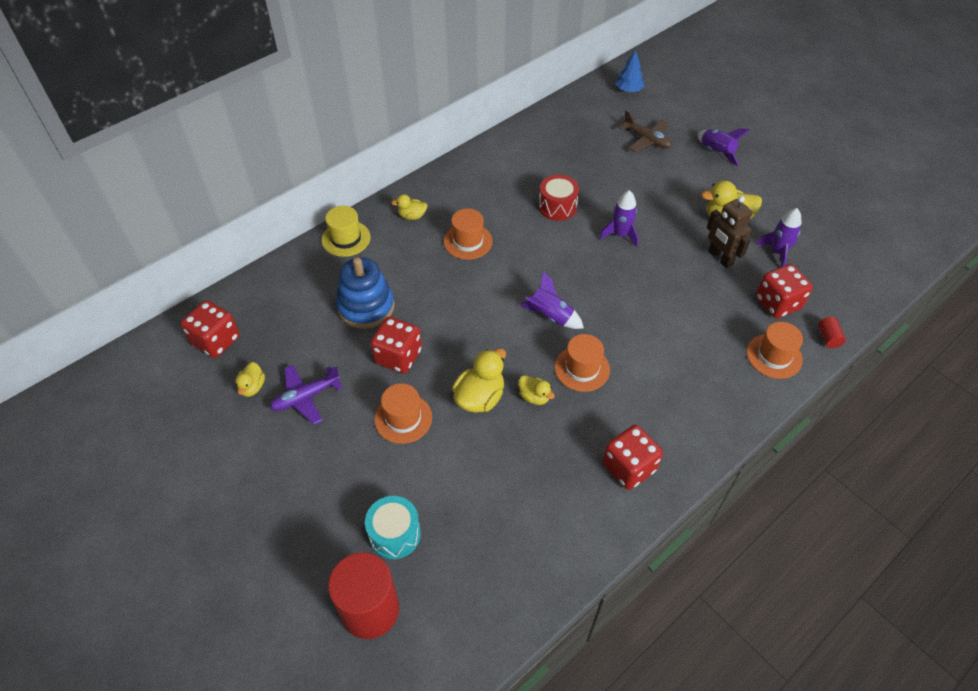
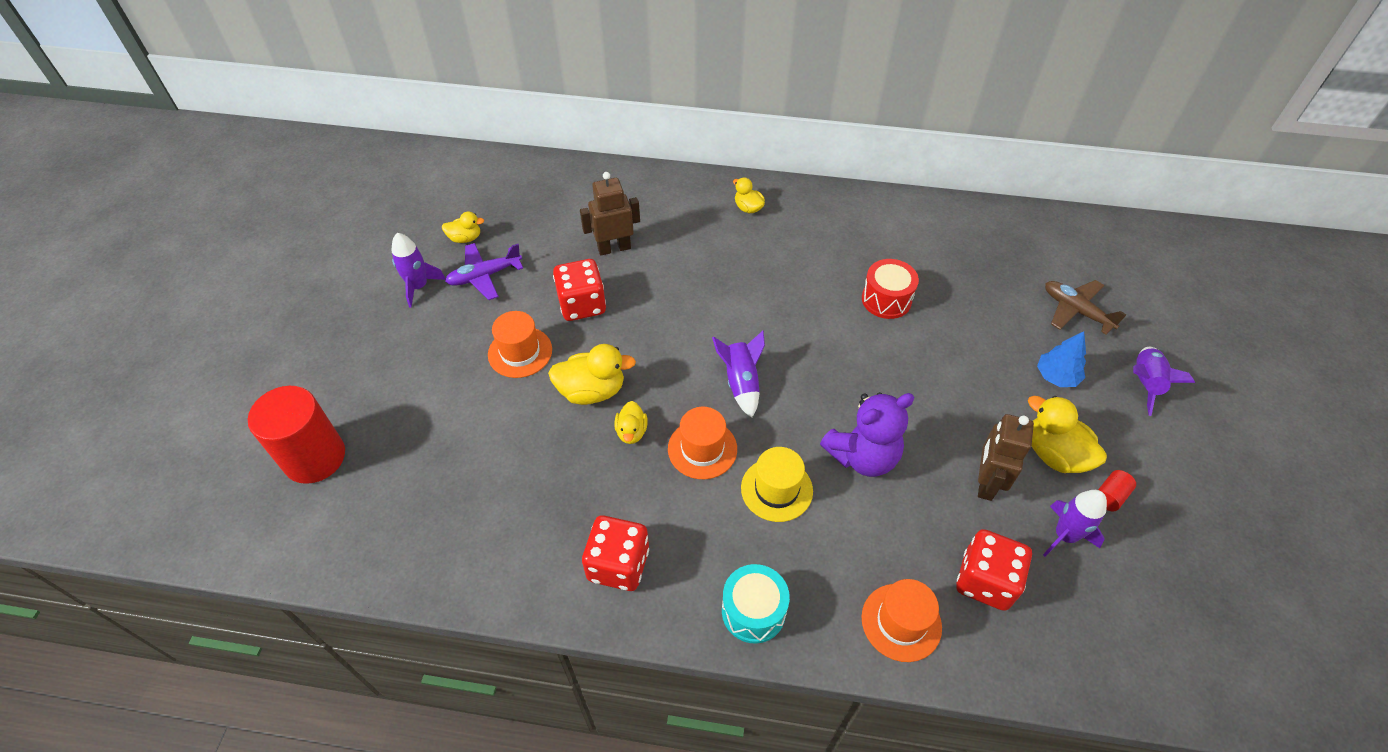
camera: 50 degrees right, 0 degrees up
red dice [181,300,240,358] -> none
yellow duck [235,362,265,397] -> yellow duck turned 150 degrees counterclockwise [442,212,484,243]
purple plane [270,365,343,425] -> purple plane turned 45 degrees counterclockwise [445,243,523,300]
yellow hat [322,206,371,257] -> yellow hat moved to [741,447,813,522]
blue stacking toy [336,257,395,329] -> brown robot [580,172,640,255]
turquoise drum [365,496,421,559] -> turquoise drum moved to [722,564,790,643]
orange hat [444,208,493,260] -> none
purple rocket [599,190,639,247] -> purple rocket moved to [391,233,446,308]
blue tree [615,50,645,92] -> blue tree moved to [1037,331,1086,387]
brown plane [619,111,672,152] -> brown plane turned 135 degrees clockwise [1045,280,1126,335]
red cylinder [818,317,846,348] -> red cylinder moved to [1098,470,1136,512]
none -> purple teddy bear [820,392,915,477]

